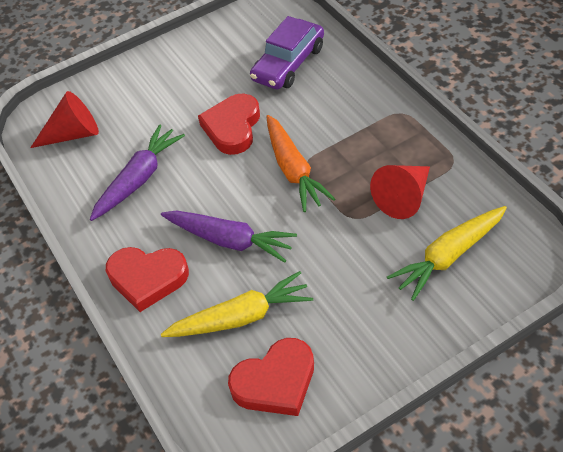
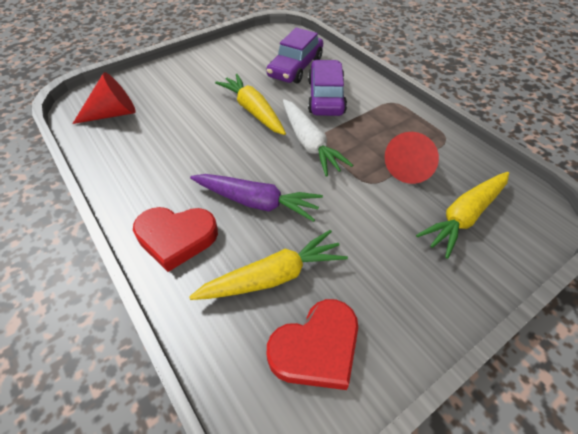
camera: 10 degrees left, 0 degrees up
purple carrot [90,124,185,221] -> none
red heart [198,94,260,155] -> yellow carrot [215,74,286,135]
orange carrot [266,115,335,212] -> white carrot [283,99,353,176]
none -> purple car [308,60,347,116]

